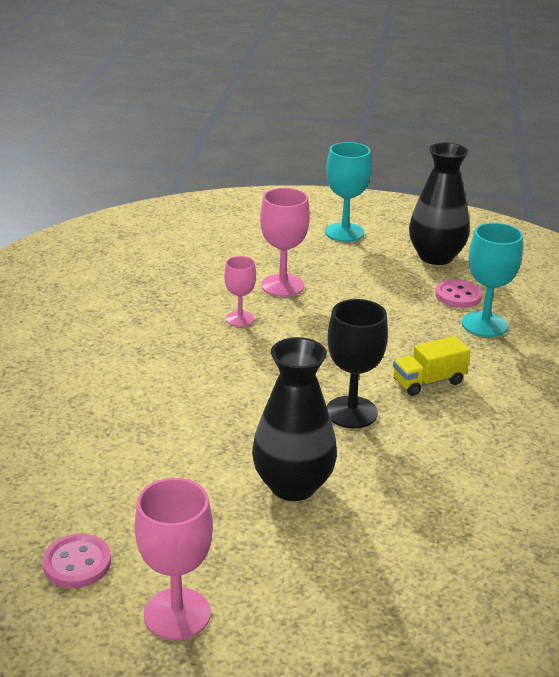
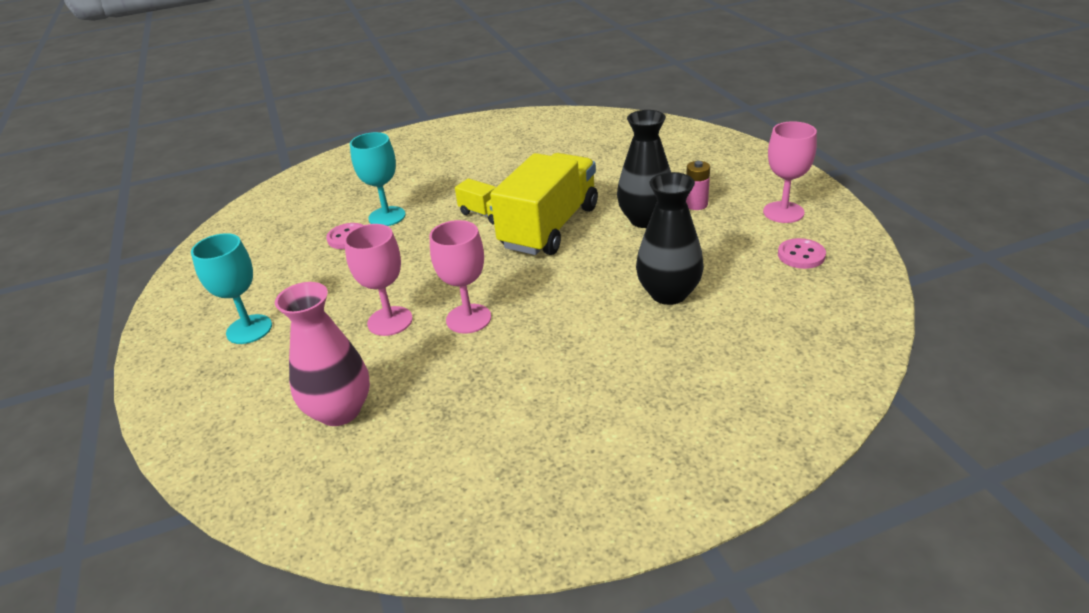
camera: 115 degrees left, 5 degrees up
pink goblet [224,256,256,327] -> pink goblet [429,220,491,334], size x1.61
black goblet [327,299,388,429] -> yellow truck [490,153,598,255]
black vase [409,143,470,265] -> black vase moved to [636,172,704,305]
none -> pink vase [275,282,370,426]
none -> pink battery [686,161,710,210]

